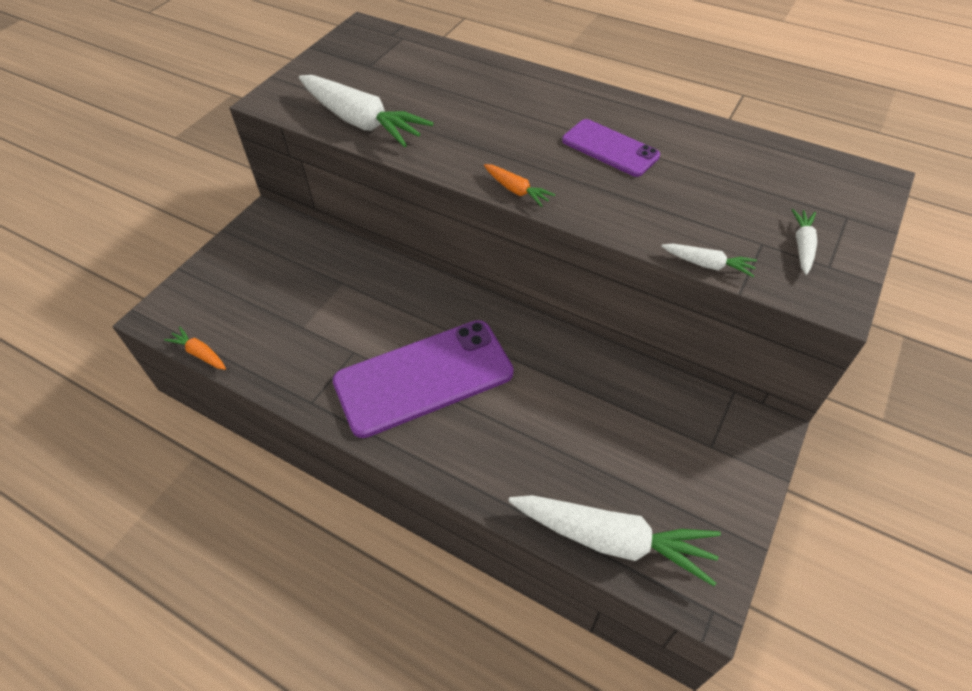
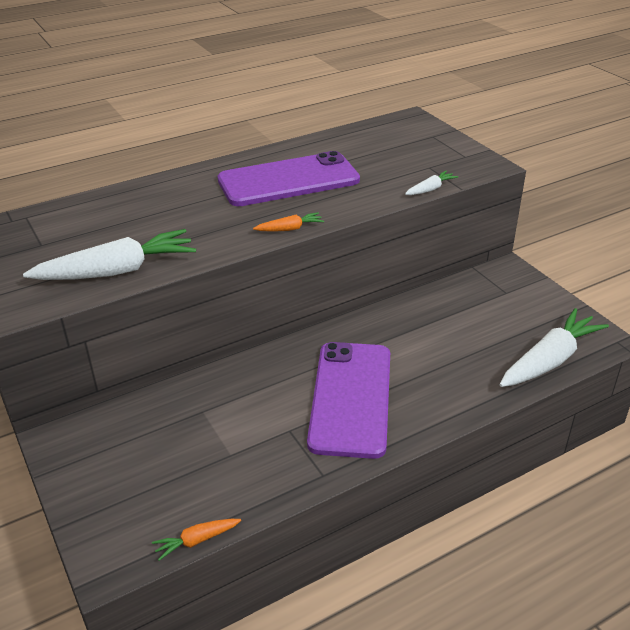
camera: 60 degrees left, 15 degrees down
purple phone [562,119,660,177] -> purple phone [217,151,360,206], size x1.78
white carrot [791,209,817,275] -> none

